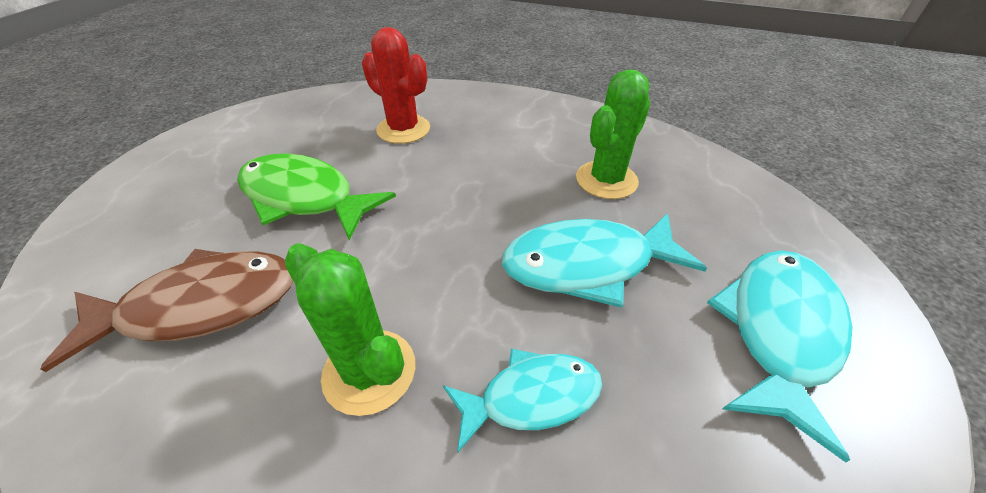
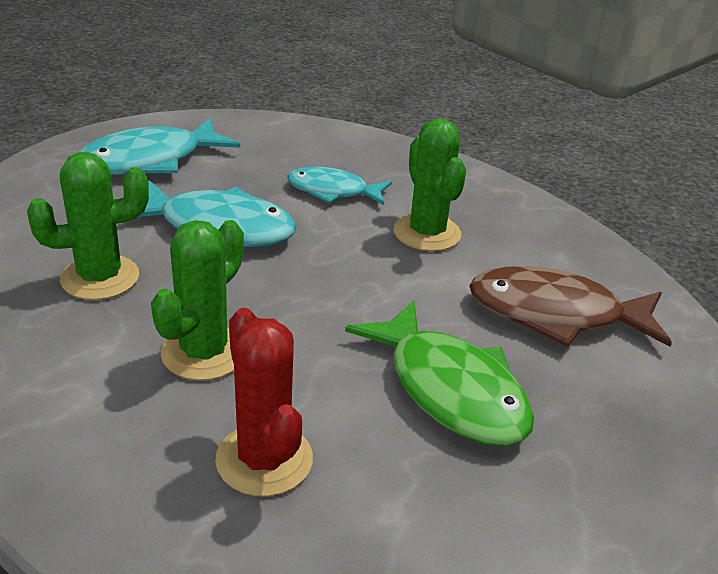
camera: 155 degrees left, 10 degrees down
none -> green cactus [151,220,244,381]

